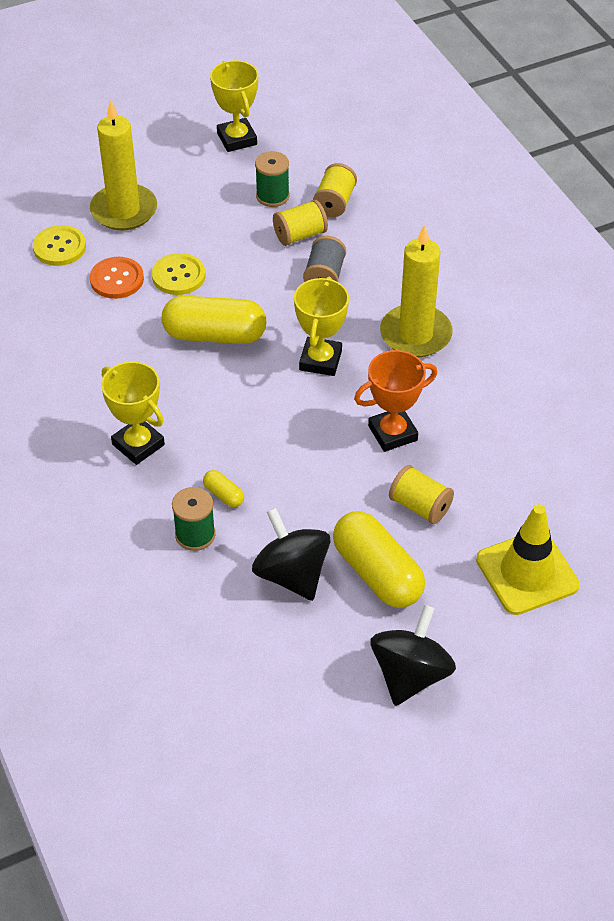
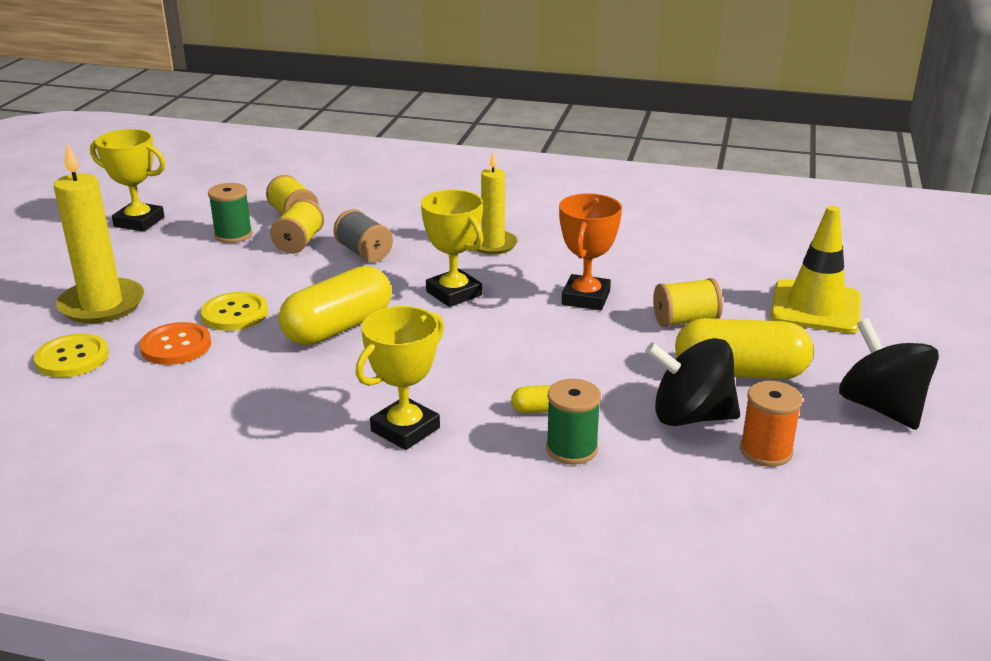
camera: 50 degrees left, 20 degrees down
yellow trophy [101,362,165,465] -> yellow trophy turned 45 degrees counterclockwise [356,306,444,450]
yellow candle [380,224,453,357] -> yellow candle [473,152,518,255], size x0.64
none -> orange spool [740,381,802,467]

